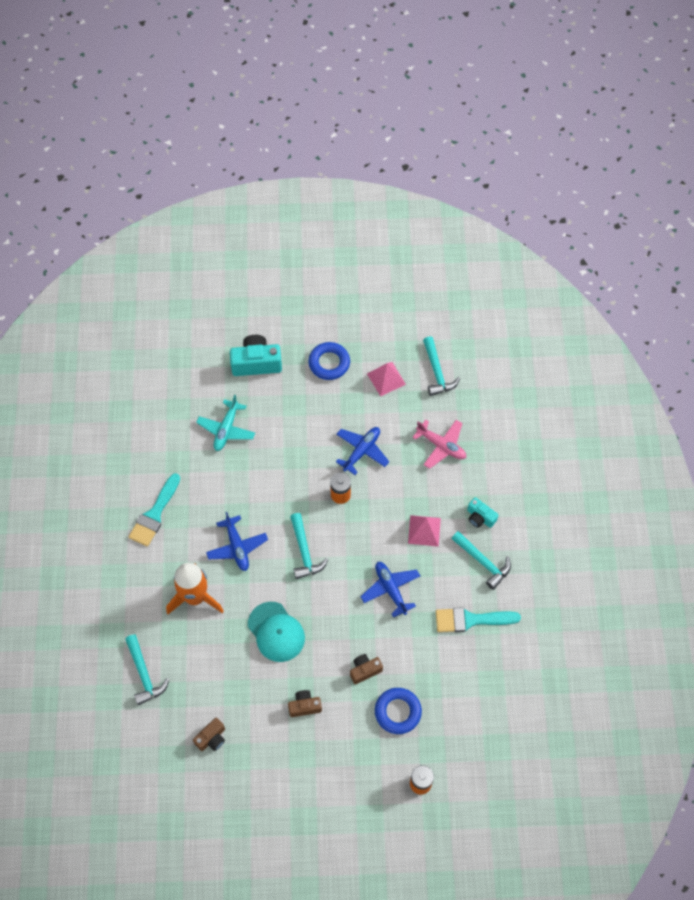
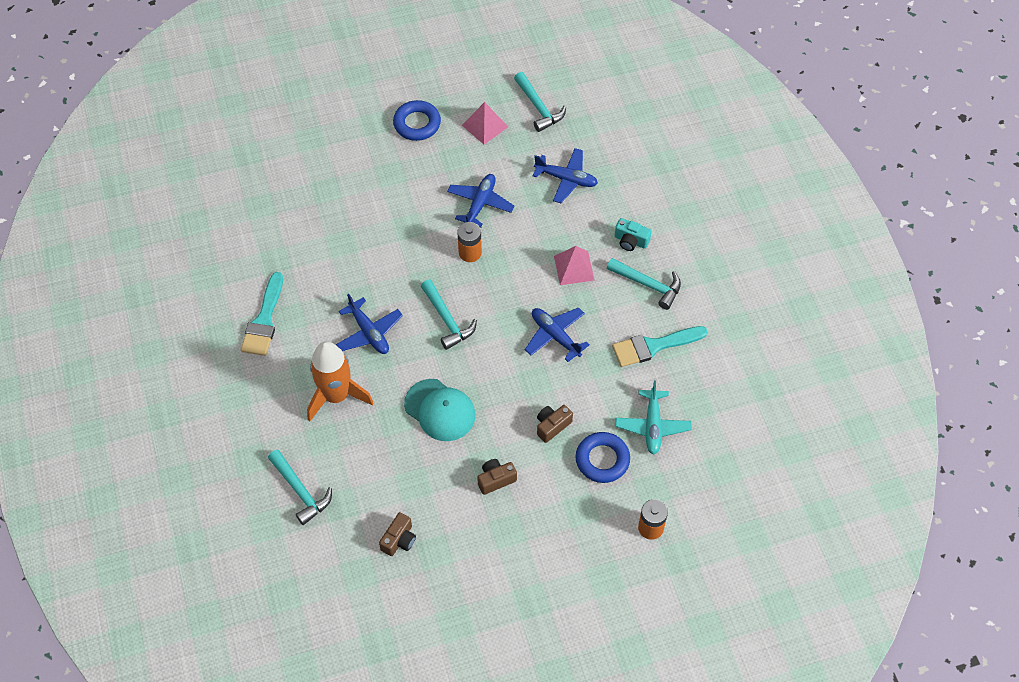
camera: 15 degrees left, 5 degrees down
turquoise plane [196,395,255,451] -> turquoise plane moved to [615,380,692,455]
turquoise camera [230,335,282,376] -> none
pink plane [412,420,466,469] -> blue plane [533,148,598,203]

